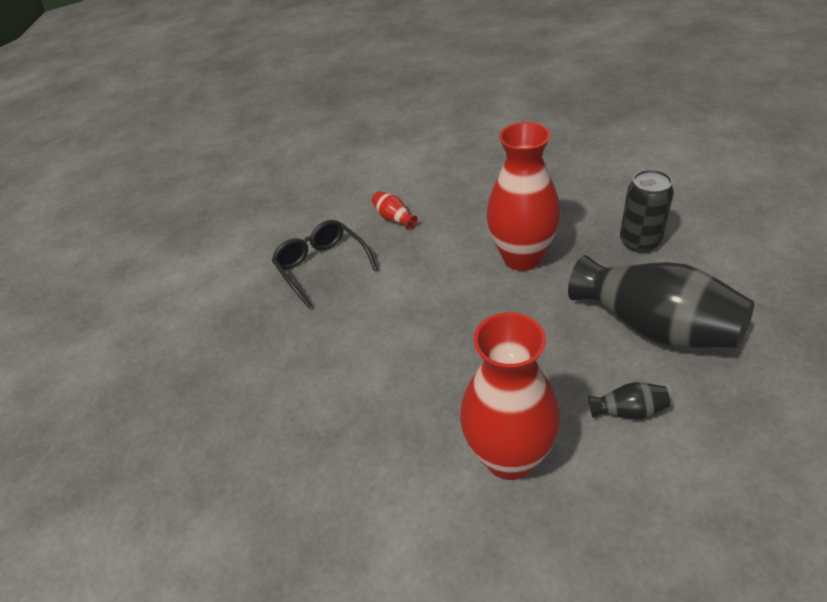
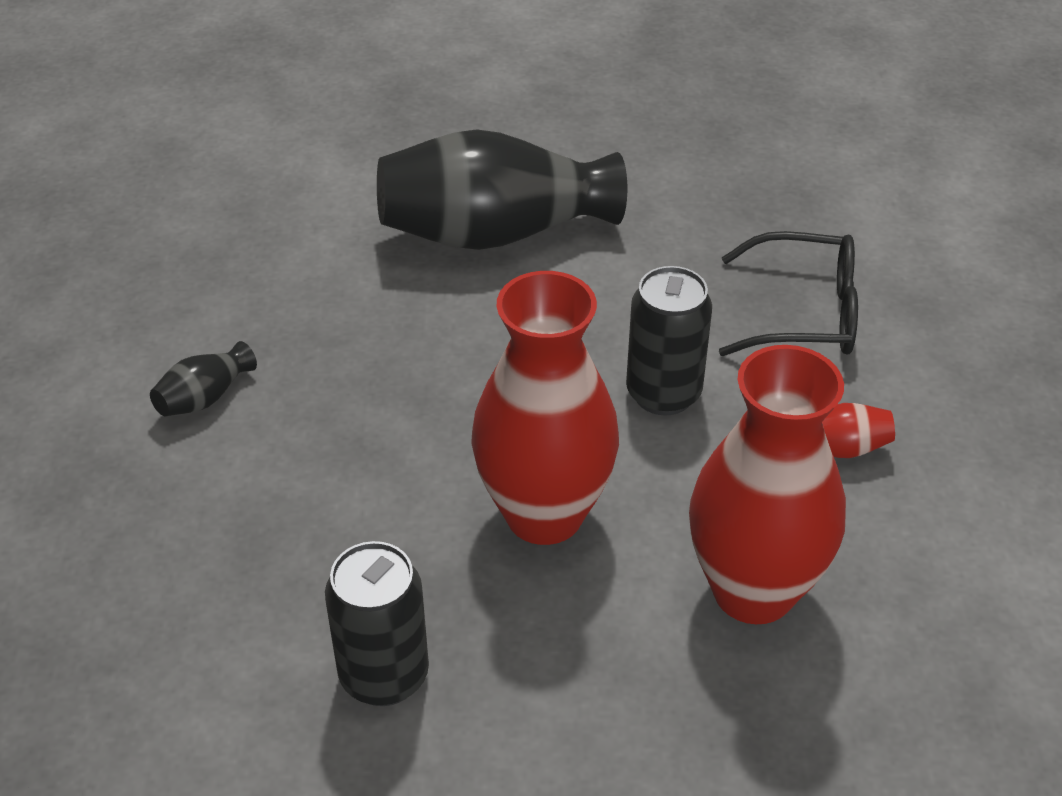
camera: 125 degrees right, 0 degrees up
red vase [460,312,560,480] -> red vase moved to [689,345,846,624]
black vase [568,255,754,348] -> black vase moved to [377,129,627,250]
none -> black can [626,266,712,416]

